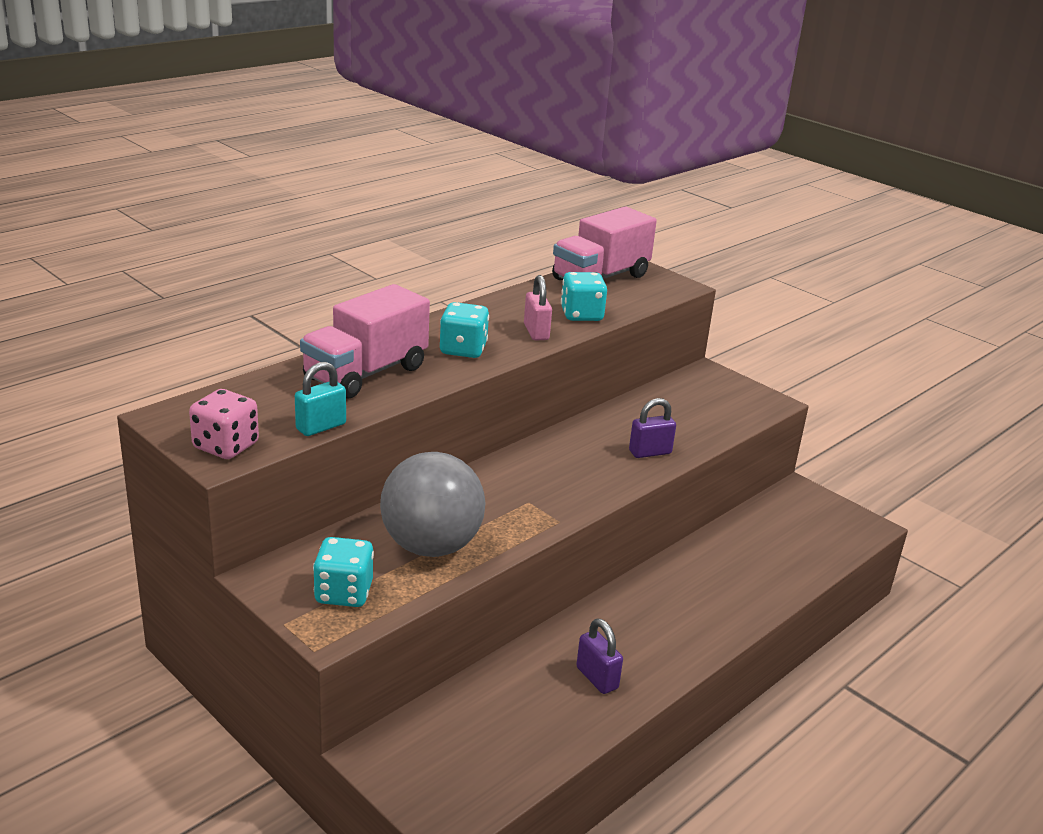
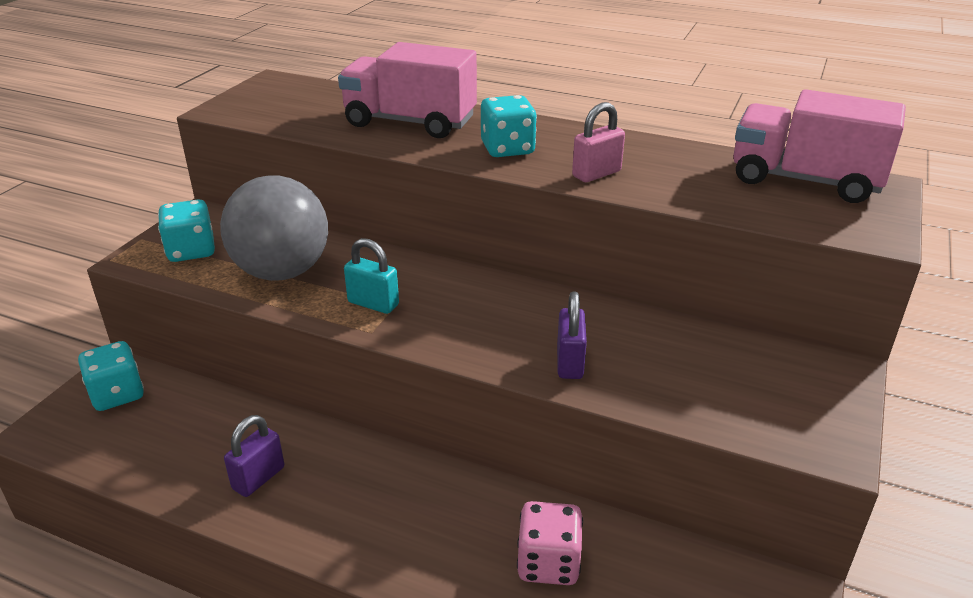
camera: 70 degrees right, 5 degrees up
pink dice [189,389,259,459] -> pink dice moved to [517,501,583,585]
turquoise padlock [295,362,346,436] -> turquoise padlock moved to [344,238,399,314]
turquoise dice [561,272,607,321] -> turquoise dice moved to [78,341,144,411]
purple padlock [629,398,676,458] -> purple padlock turned 45 degrees clockwise [557,291,587,379]

